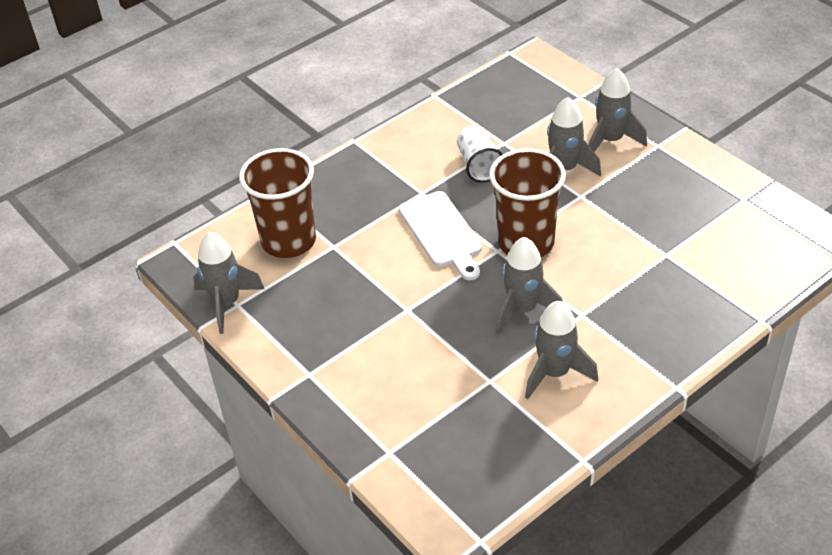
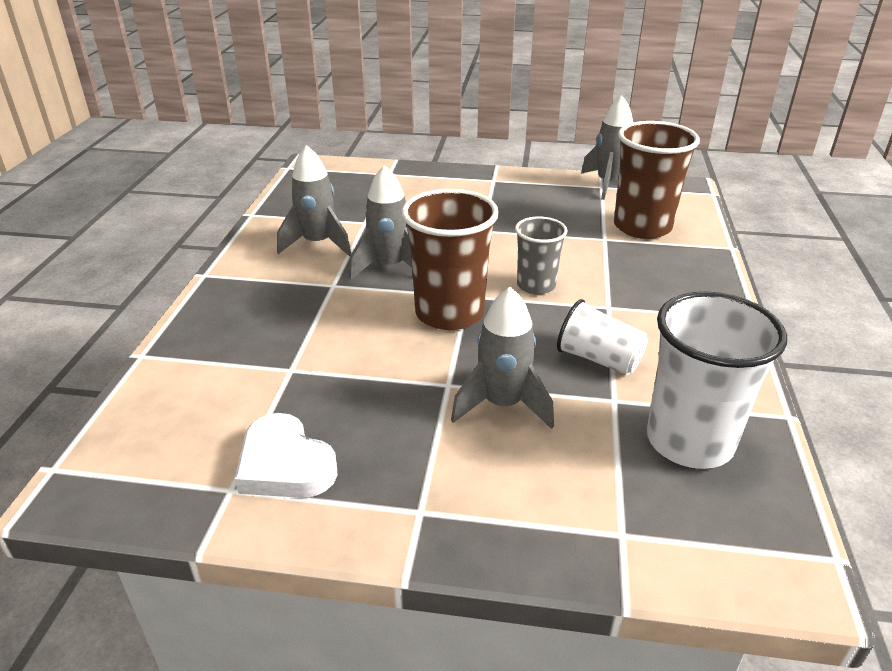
camera: 135 degrees right, 10 degrees down
white cutting board [399,191,482,280] -> grey cup [515,216,568,294]
grey rocket [589,68,647,152] -> none
none -> white heart [235,413,338,498]
none -> white cup [647,292,787,469]

